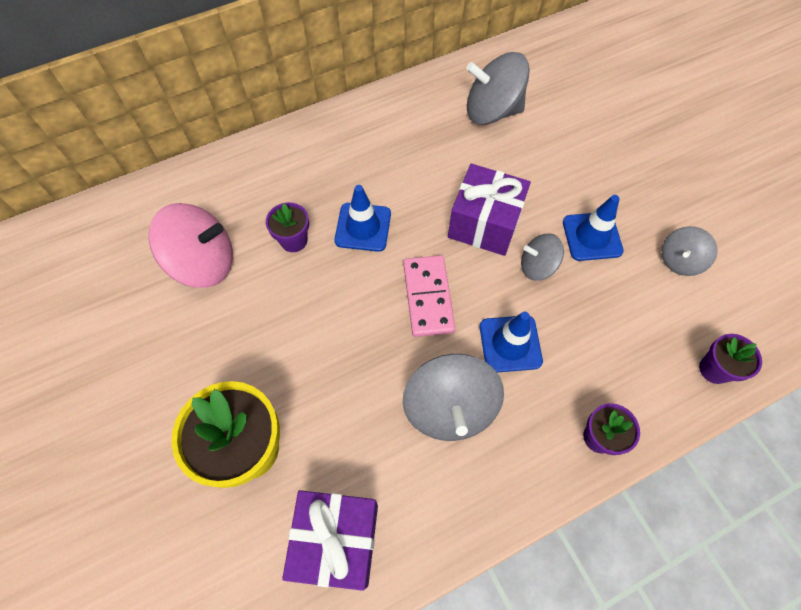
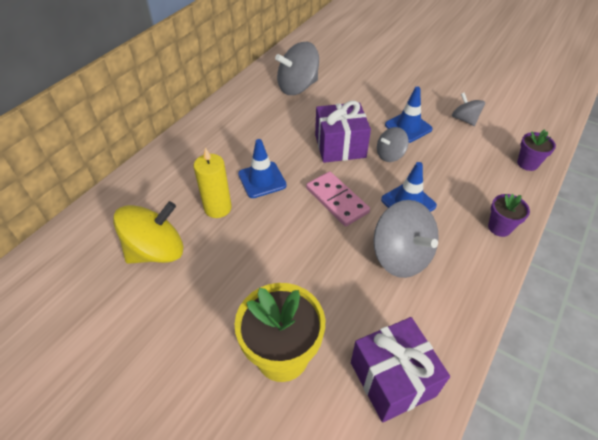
camera: 30 degrees left, 15 degrees down
pink spinning top [149,203,233,288] -> yellow spinning top [113,201,183,264]
purple flower pot [266,202,309,252] -> yellow candle [194,148,232,218]
grey spinning top [662,226,718,276] -> grey spinning top turned 135 degrees clockwise [452,92,485,126]

